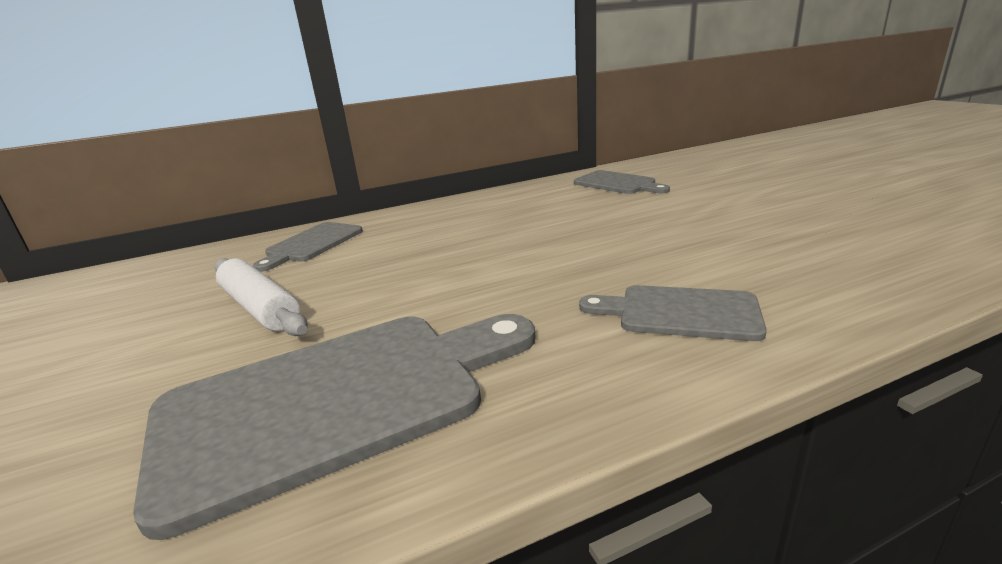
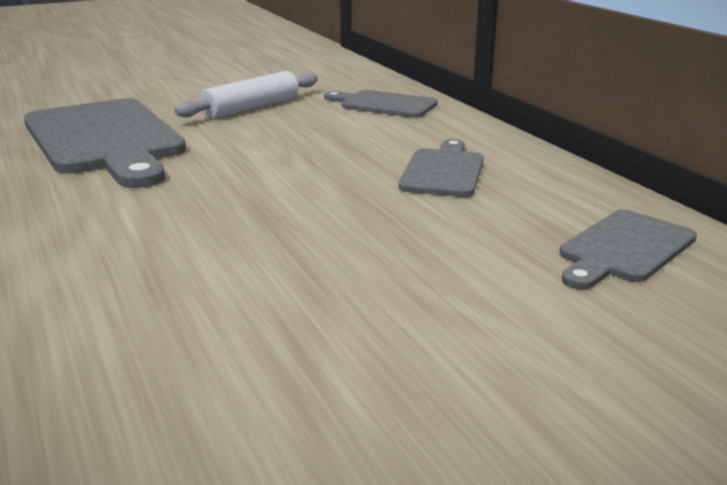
camera: 85 degrees right, 0 degrees up
grey cutting board [579,285,767,341] -> grey cutting board moved to [398,139,484,197]

